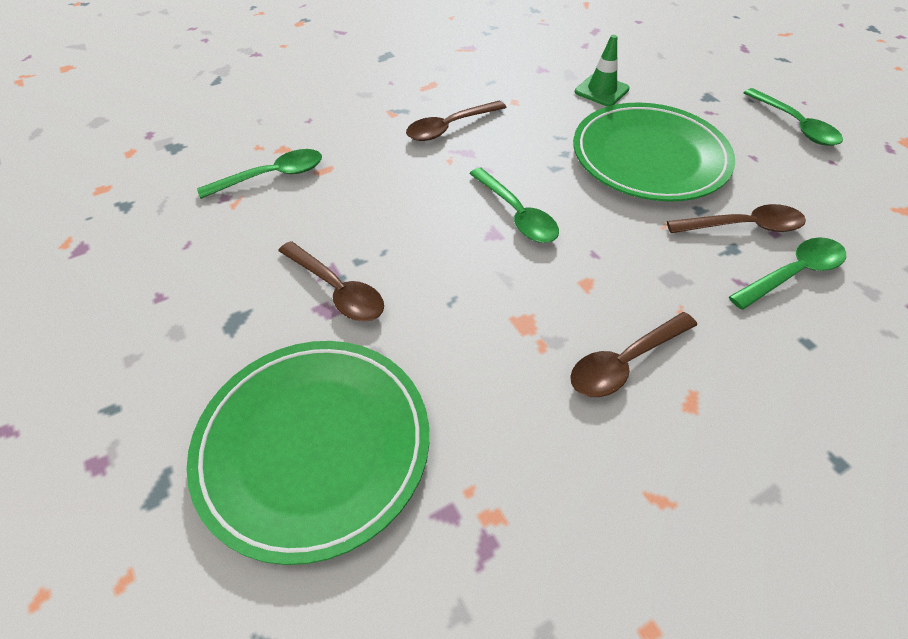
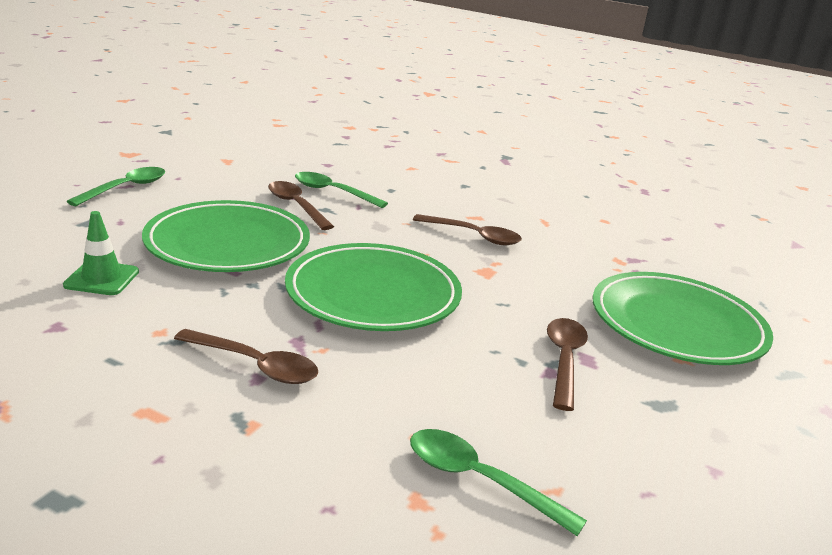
camera: 125 degrees left, 25 degrees down
green spoon [469,168,559,243] -> green plate [285,243,462,331]

